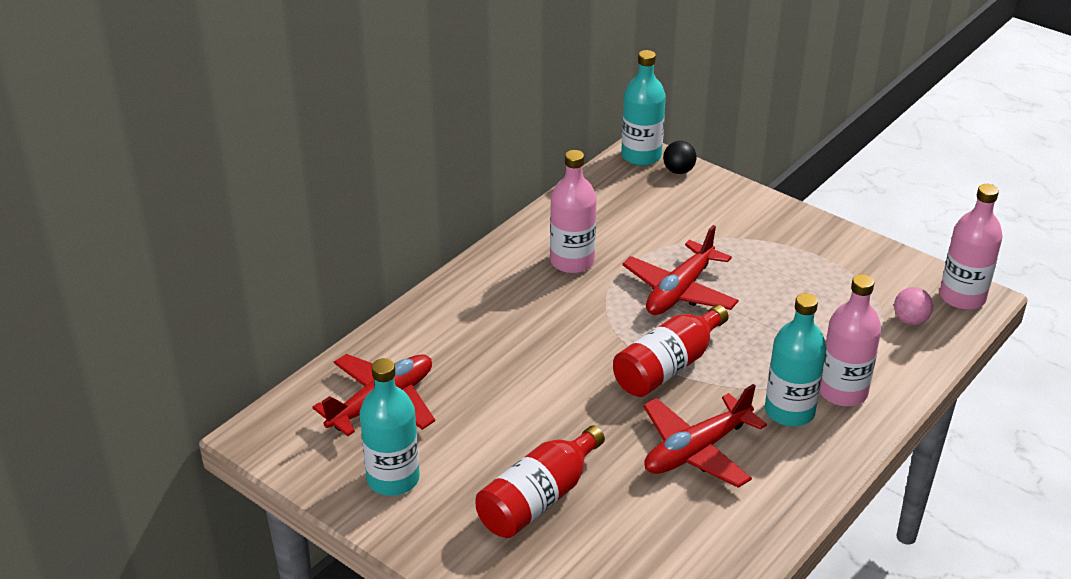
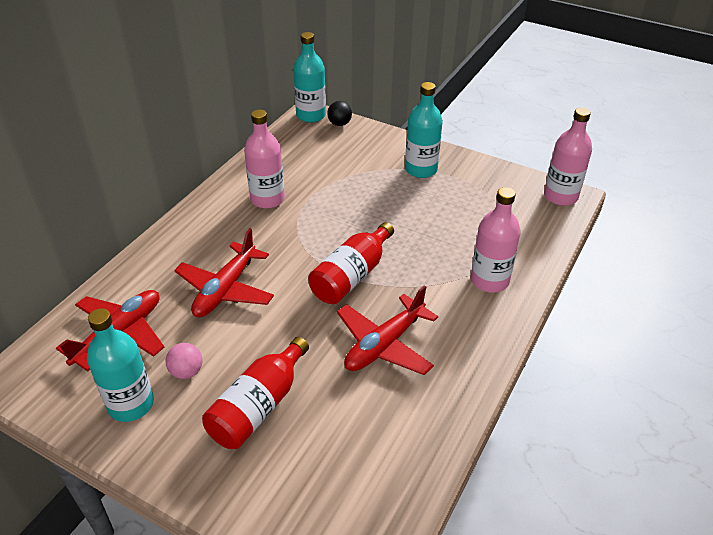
camera: 10 degrees left, 5 degrees up
red plane [622,225,739,315] -> red plane moved to [174,229,274,317]
turquoise bottle [765,293,827,426] -> turquoise bottle moved to [405,82,443,178]
pink ball [894,287,933,325] -> pink ball moved to [165,343,203,379]

